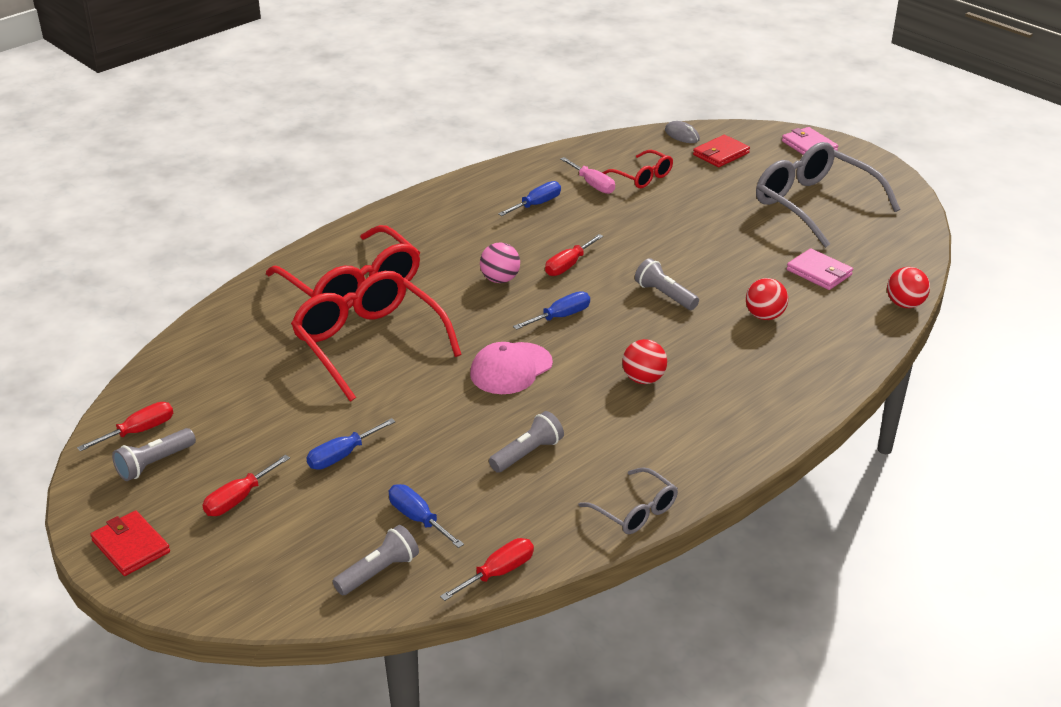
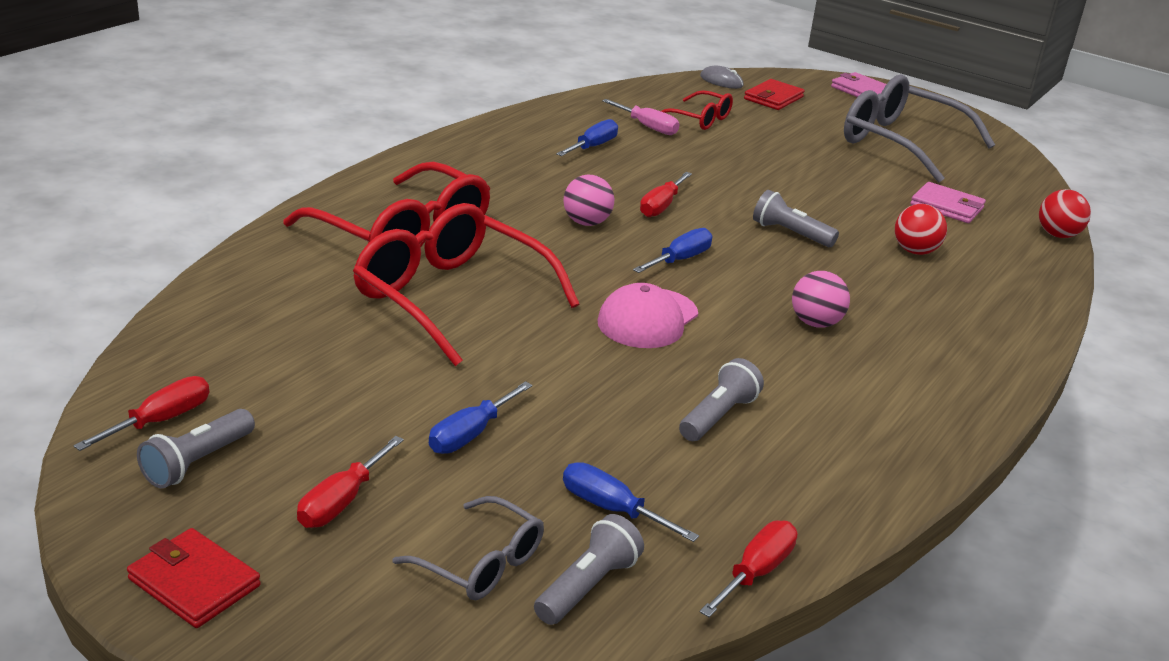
camera: 15 degrees left, 5 degrees down
grey glasses [578,467,678,534] -> grey glasses moved to [393,496,544,600]
red ball [622,339,667,384] -> pink ball [792,271,850,328]

